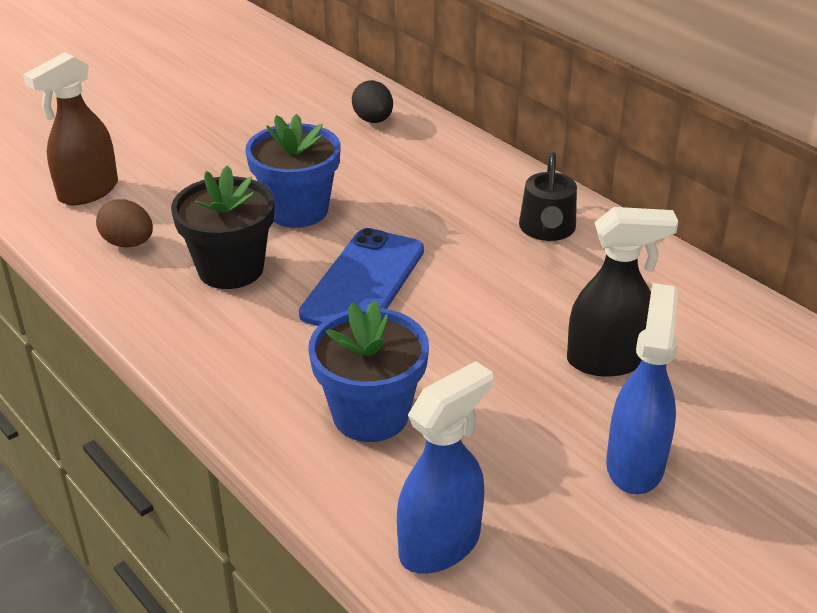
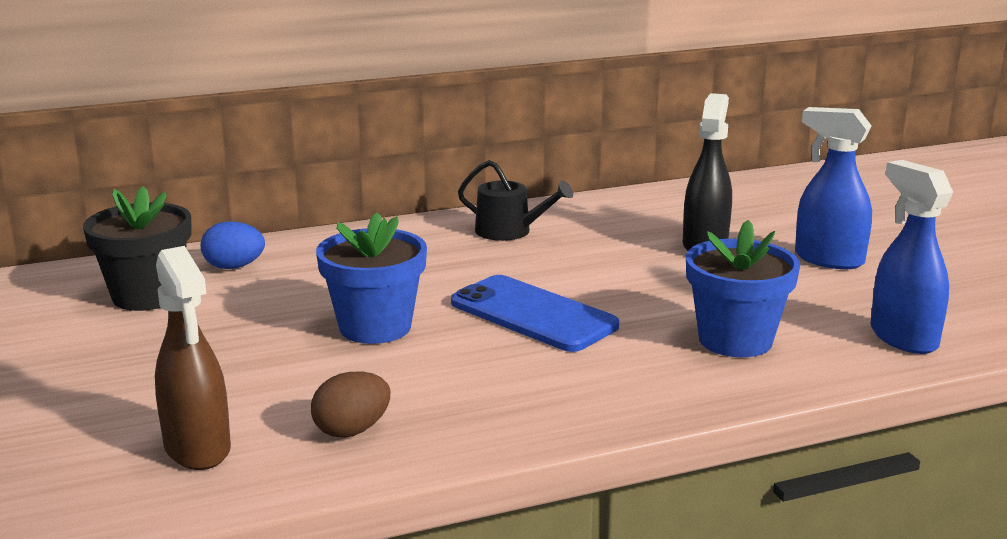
camera: 70 degrees left, 15 degrees down
black flower pot [171,165,274,289] -> black flower pot moved to [83,186,192,311]
black egg [352,80,393,123] -> blue egg [201,221,265,269]

